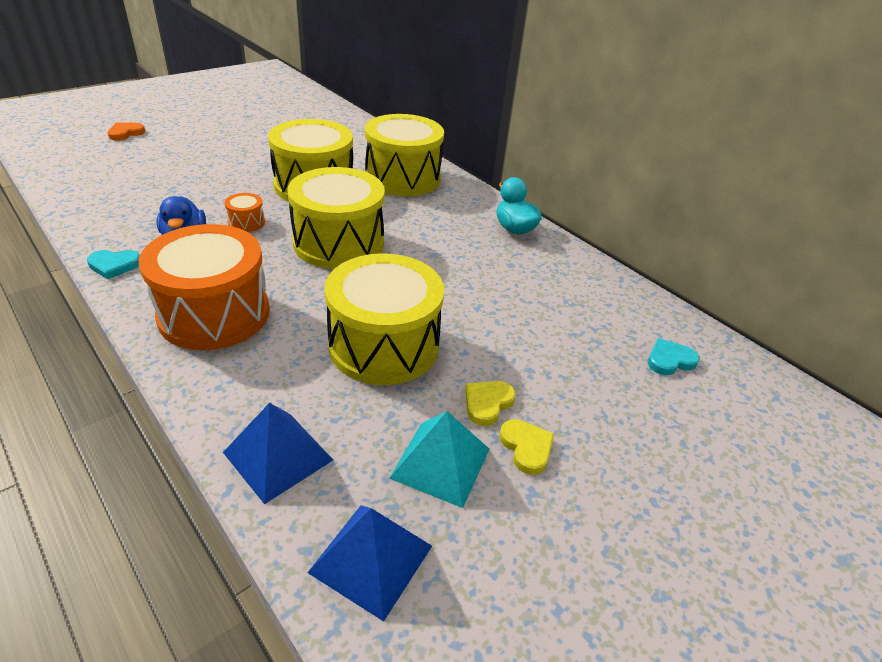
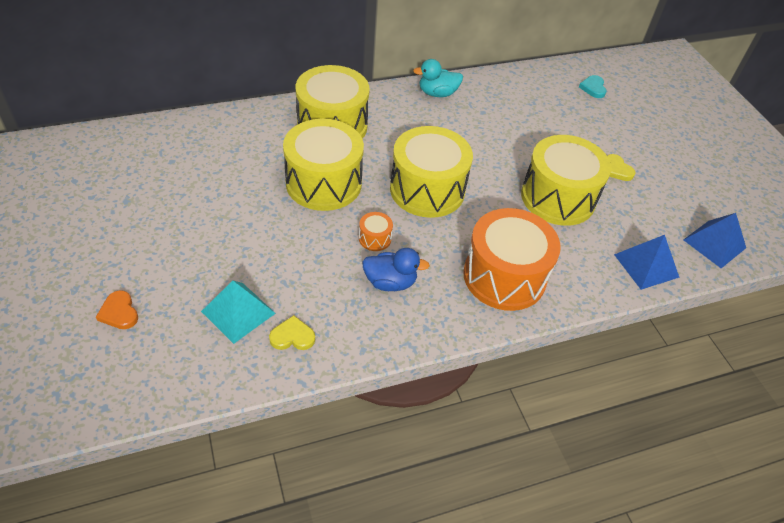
camera: 70 degrees left, 10 degrees up
turquoise heart [87,250,140,279] -> none
turquoise pyramid [389,411,489,508] -> turquoise pyramid moved to [201,280,276,344]
yellow heart [499,419,554,475] -> yellow heart moved to [269,315,315,350]

